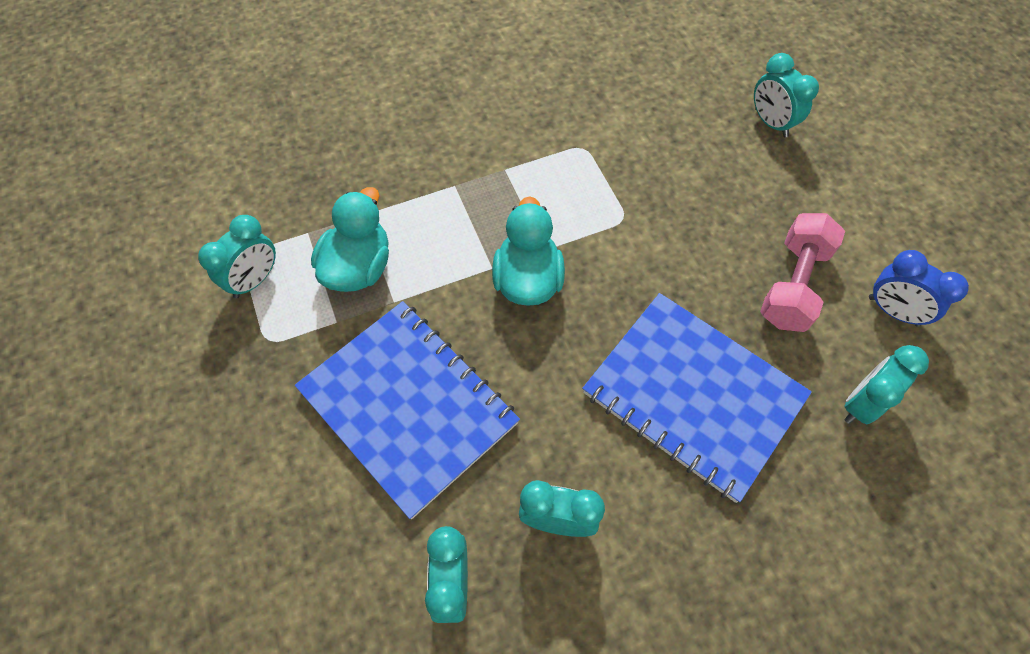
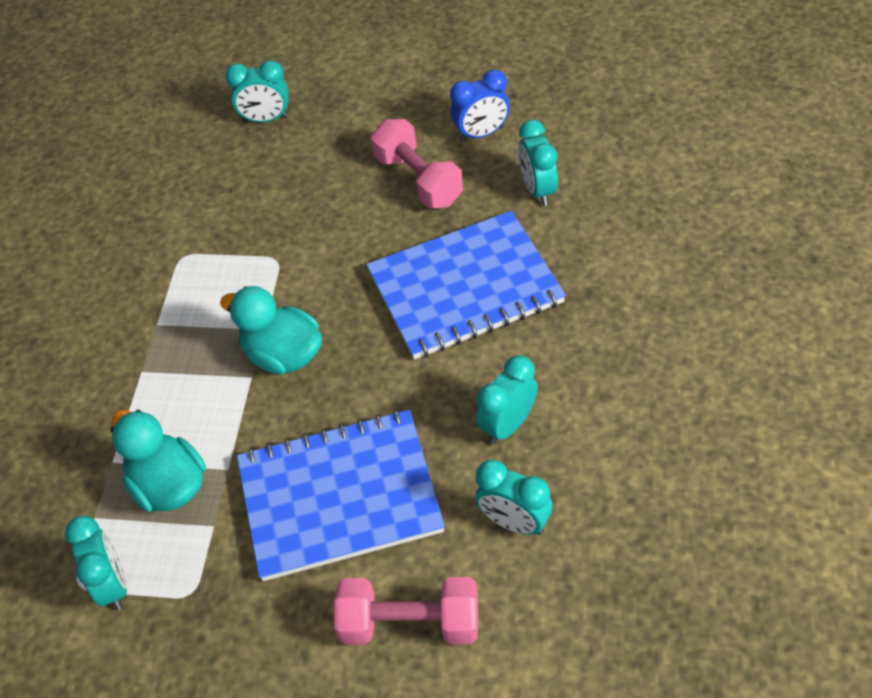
camera: 55 degrees left, 10 degrees down
none -> pink dumbbell [334,577,478,645]

